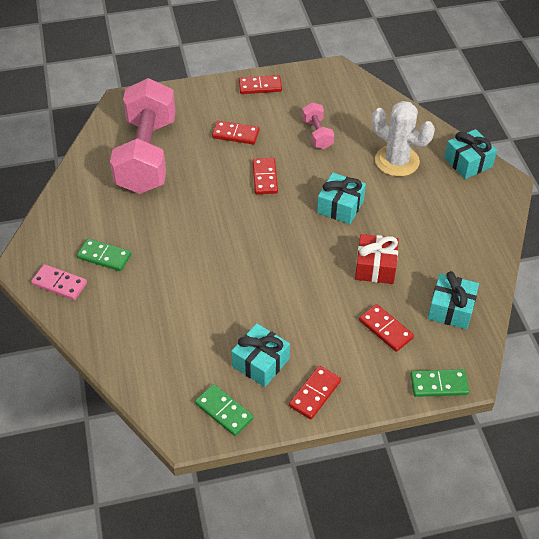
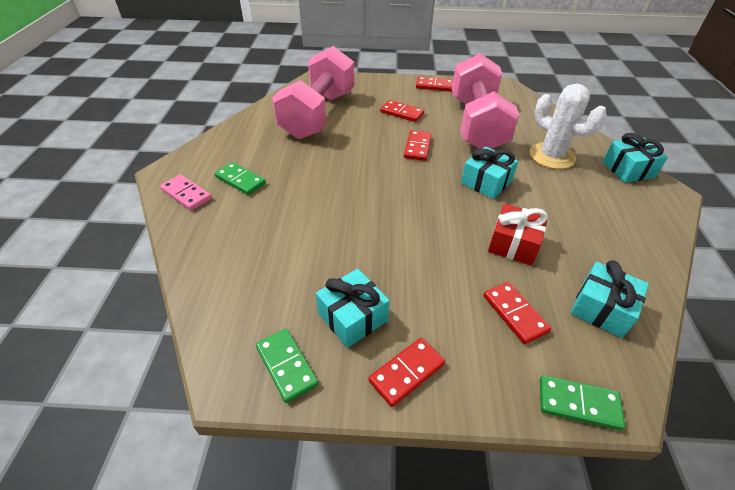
camera: 15 degrees right, 5 degrees down
pink dumbbell [302,102,334,149] -> pink dumbbell [452,53,519,149], size x2.32

